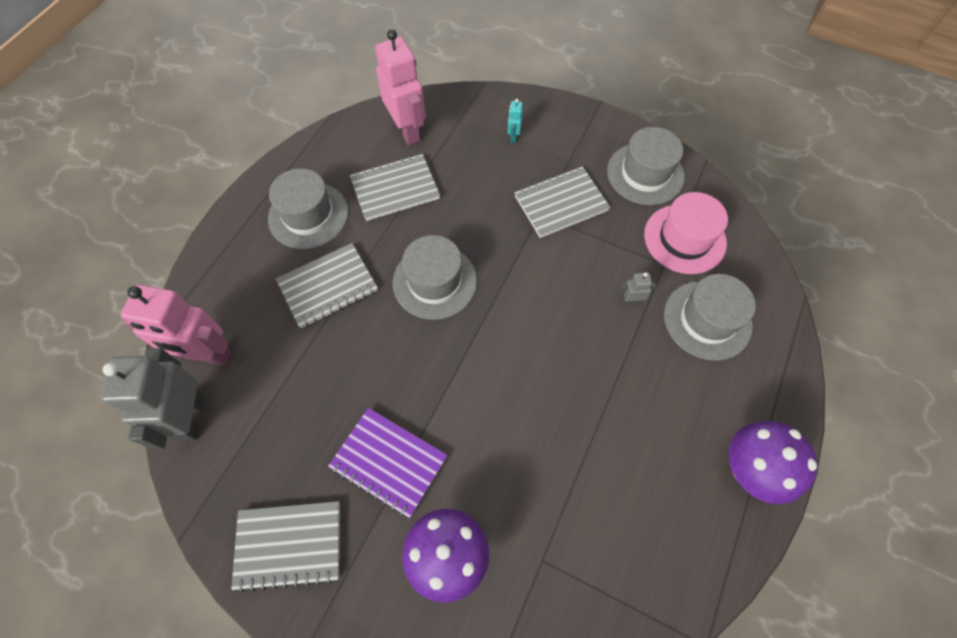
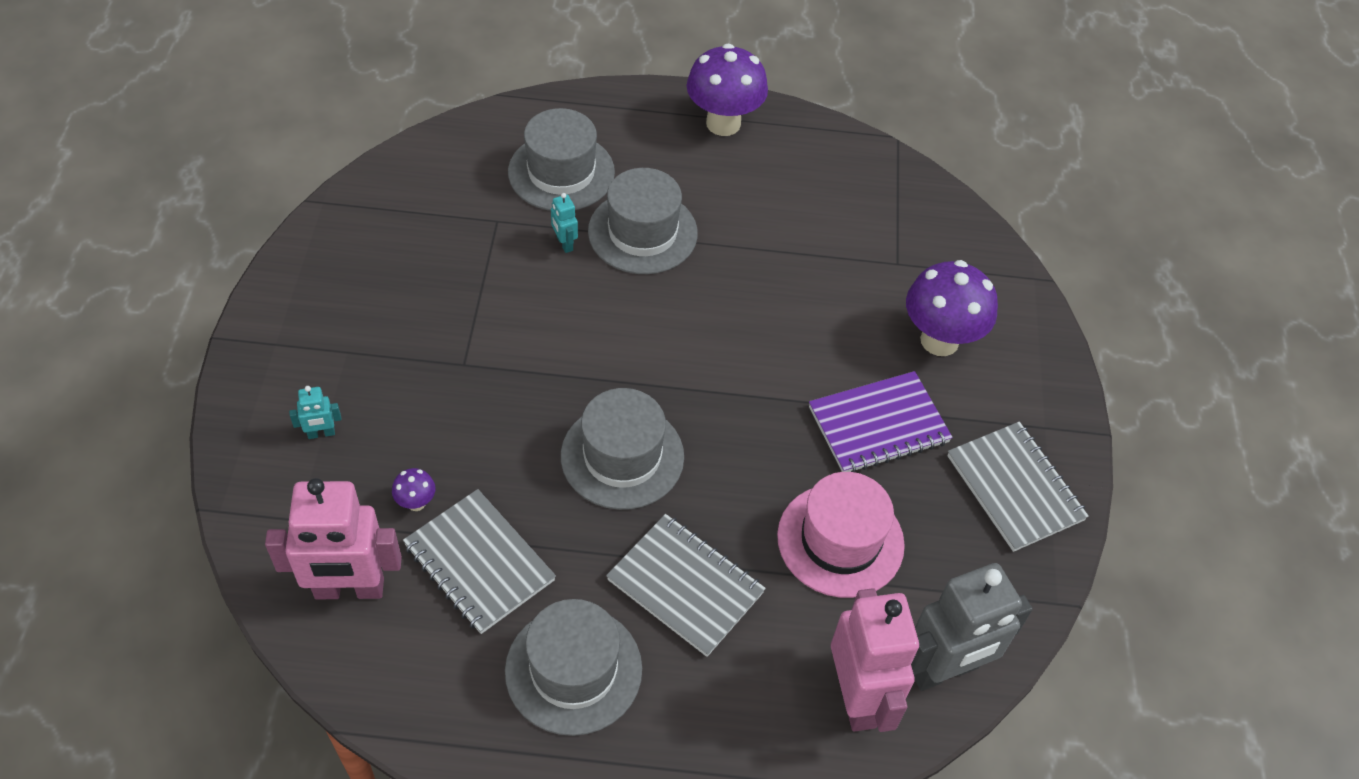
camera: 115 degrees left, 10 degrees down
purple notebook [328,408,448,518] -> purple notebook turned 60 degrees clockwise [809,371,953,472]
pink robot [375,29,426,145] -> pink robot turned 135 degrees counterclockwise [265,478,402,600]
grey notebook [515,166,610,238] -> none
grey hat [607,127,685,205] -> grey hat moved to [588,168,698,274]
grey robot [619,272,656,305] -> turquoise robot [551,193,578,253]
pink hat [644,192,728,274] -> pink hat moved to [777,472,905,598]
none -> purple mushroom [392,468,436,511]

